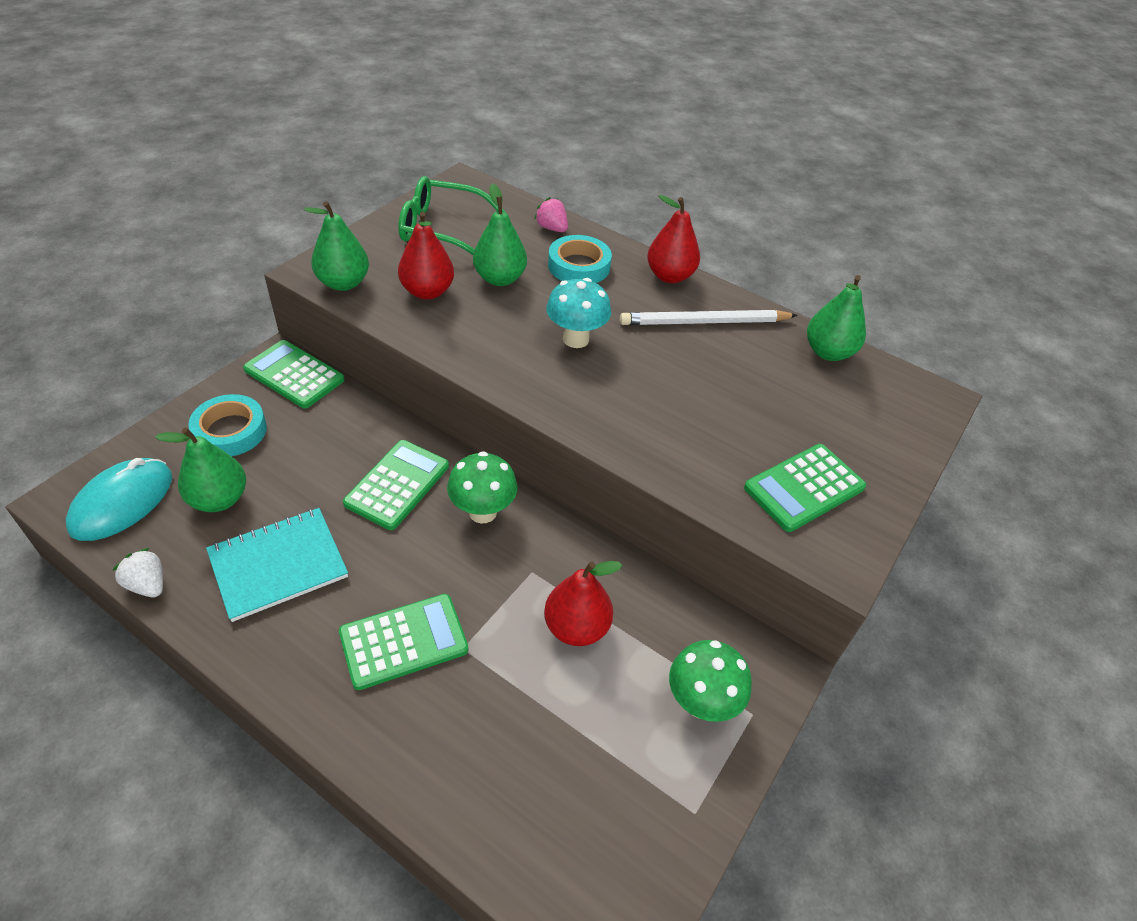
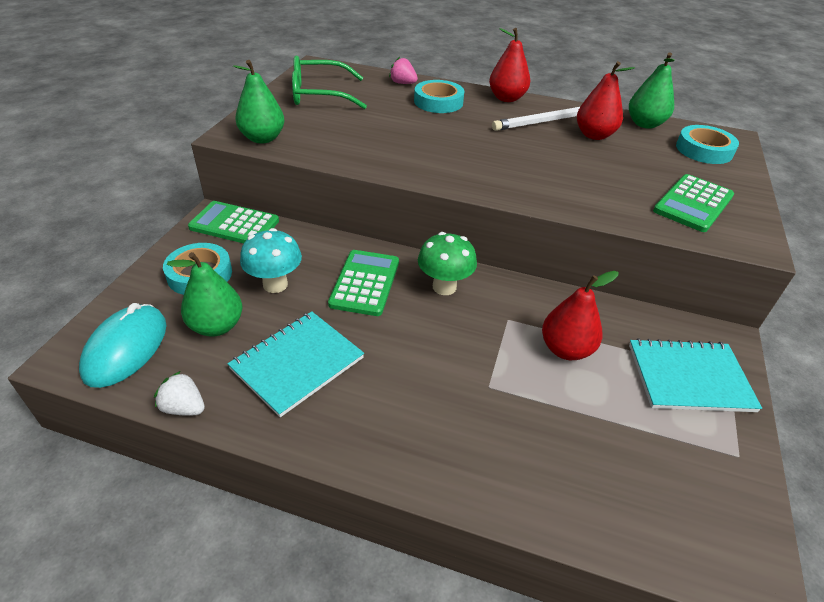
camera: 15 degrees left, 5 degrees down
green calculator [339,594,468,690] -> none
red pear [398,212,454,300] -> red pear moved to [577,61,635,140]
green pear [473,183,527,286] -> none
turquoise mushroom [546,278,611,348] -> turquoise mushroom moved to [240,228,302,293]
green mushroom [669,640,752,722] -> turquoise notebook [629,338,762,412]
none -> turquoise tape [676,125,739,164]

